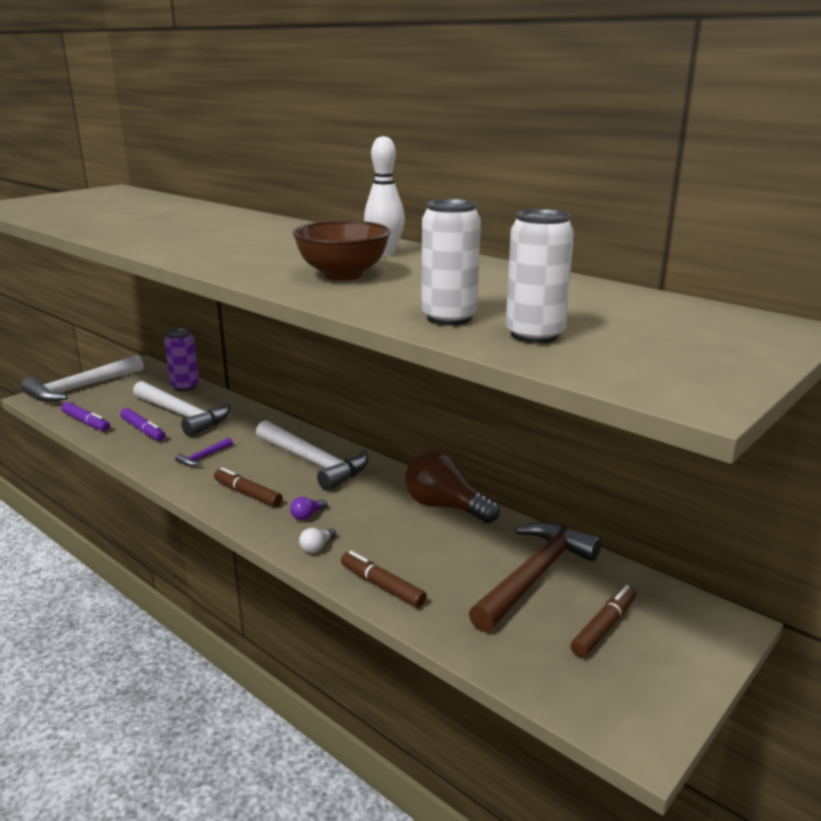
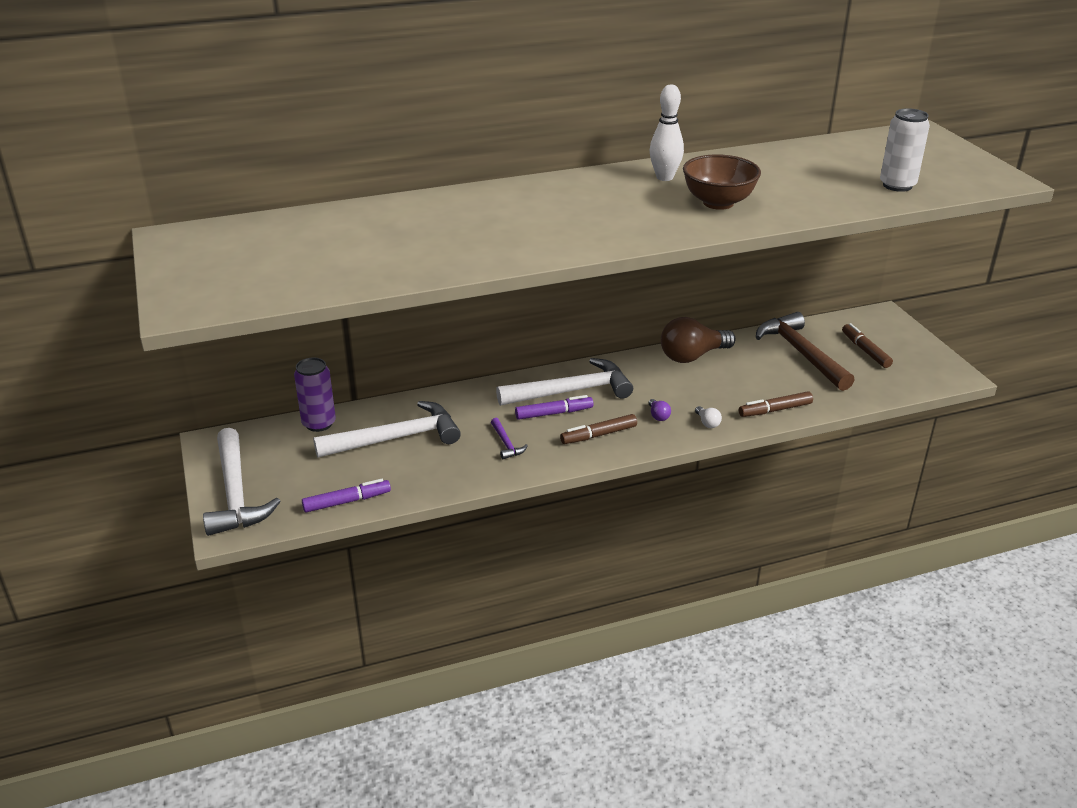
camera: 60 degrees left, 10 degrees up
purple marker [120,408,166,441] -> purple marker moved to [515,395,594,420]
white can [421,199,481,326] -> none

